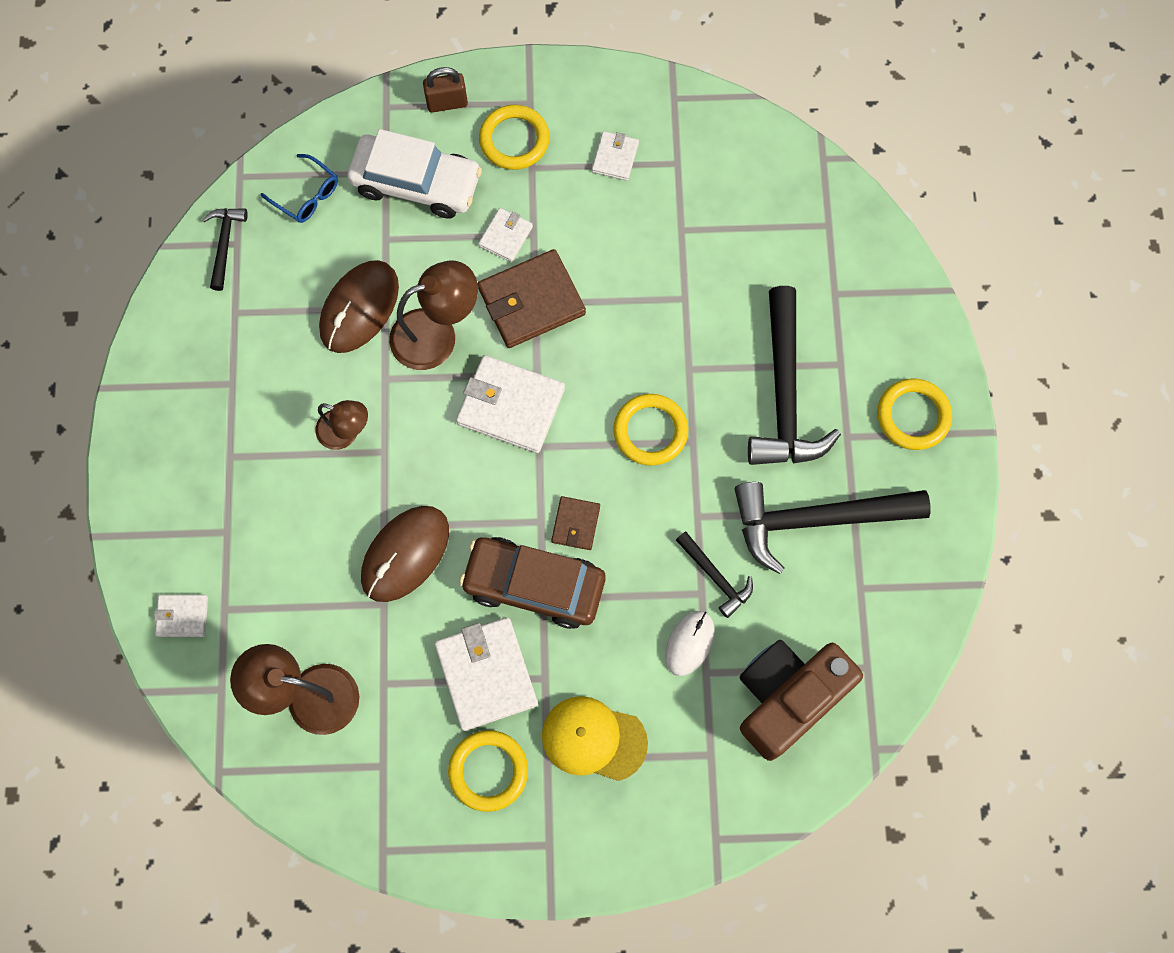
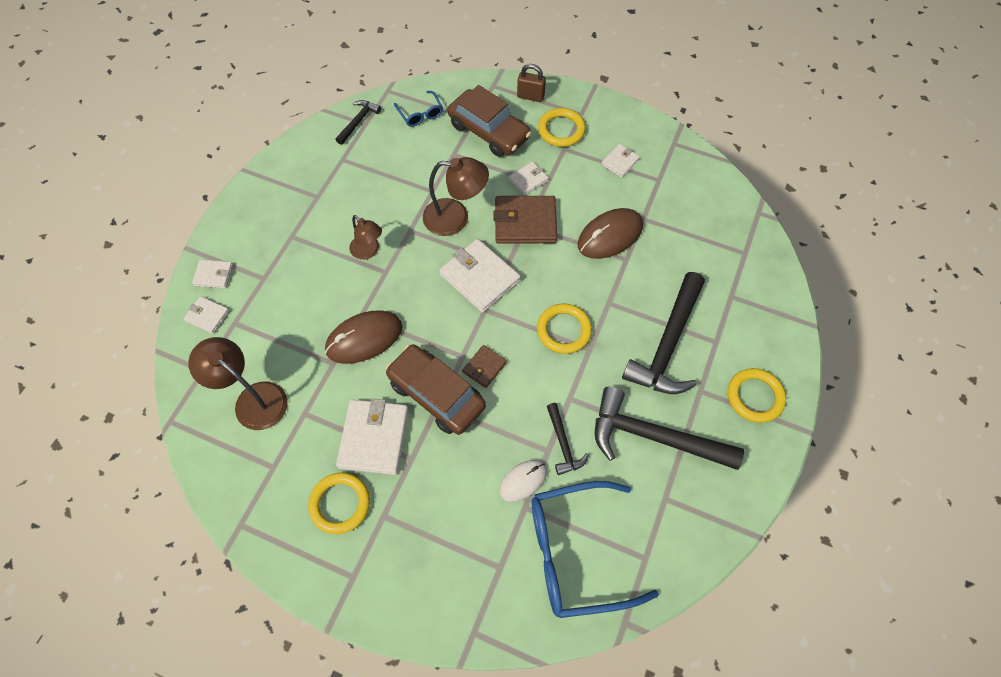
camera: 25 degrees right, 10 degrees down
brown mouse [319,260,399,353] -> brown mouse moved to [578,208,643,259]
white car [347,129,482,219] -> brown car [448,85,532,157]
yellow cap [542,696,648,781] -> none
brown camera [739,640,863,761] -> blue glasses [532,481,659,618]
none -> white wallet [192,260,233,288]

